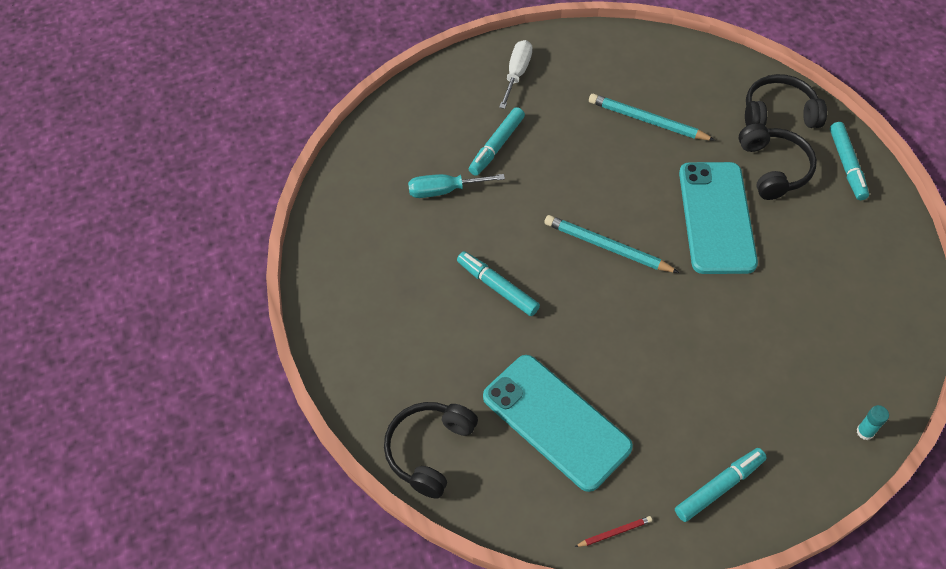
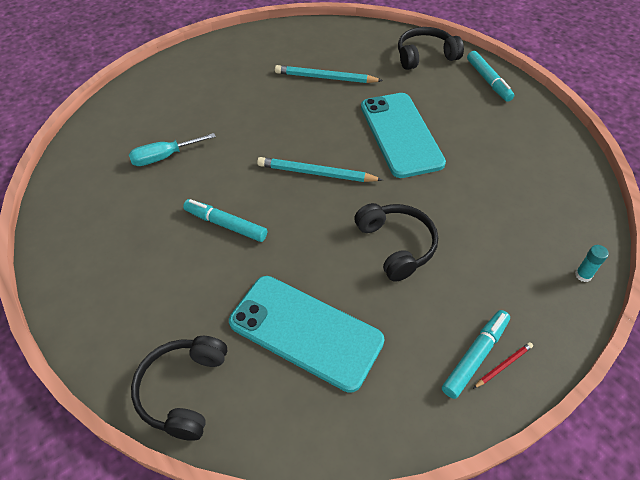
camera: 15 degrees left, 5 degrees down
turquoise marker [469,107,525,176] -> none
white screwdriver [499,40,532,109] -> none
red pencil [575,516,652,547] -> red pencil moved to [473,342,533,389]
black headphones [738,123,817,200] -> black headphones moved to [354,203,438,282]

